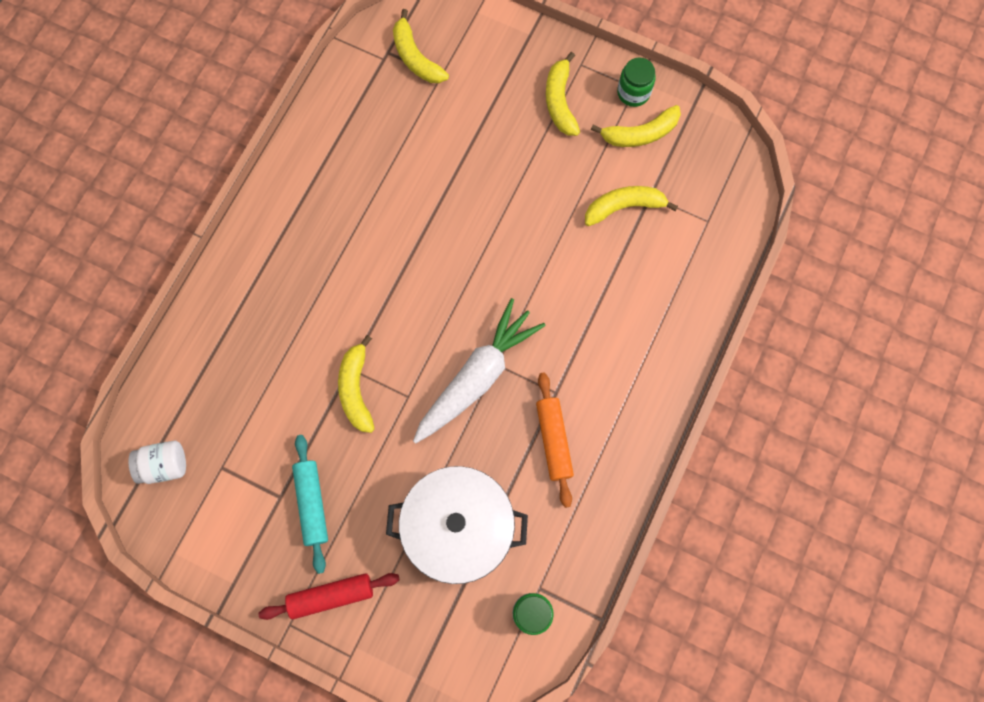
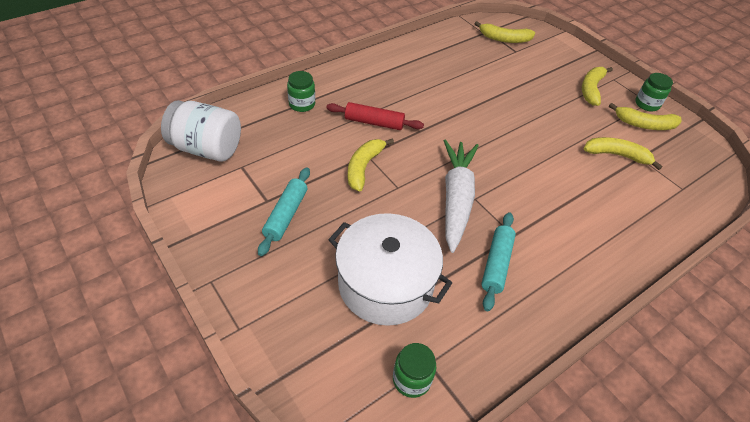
camera: 25 degrees right, 25 degrees down
white jar [128,441,186,484] -> white jar [161,100,241,161], size x1.72
red rolling pin [258,573,400,620] -> red rolling pin moved to [326,102,424,130]
yellow banana [393,9,449,83] -> yellow banana turned 75 degrees counterclockwise [474,21,535,43]
white carrot [413,298,546,443] -> white carrot turned 60 degrees counterclockwise [444,140,479,253]
orange rolling pin [536,373,574,508] -> turquoise rolling pin [481,212,516,311]
none -> green jar [287,71,315,112]

